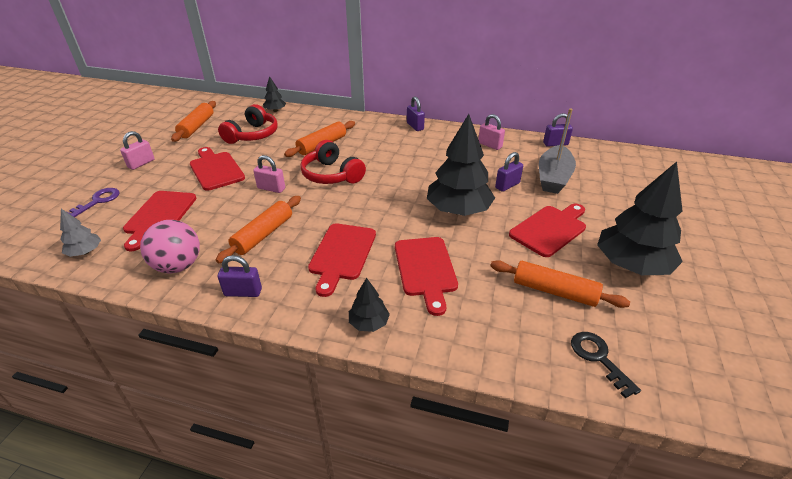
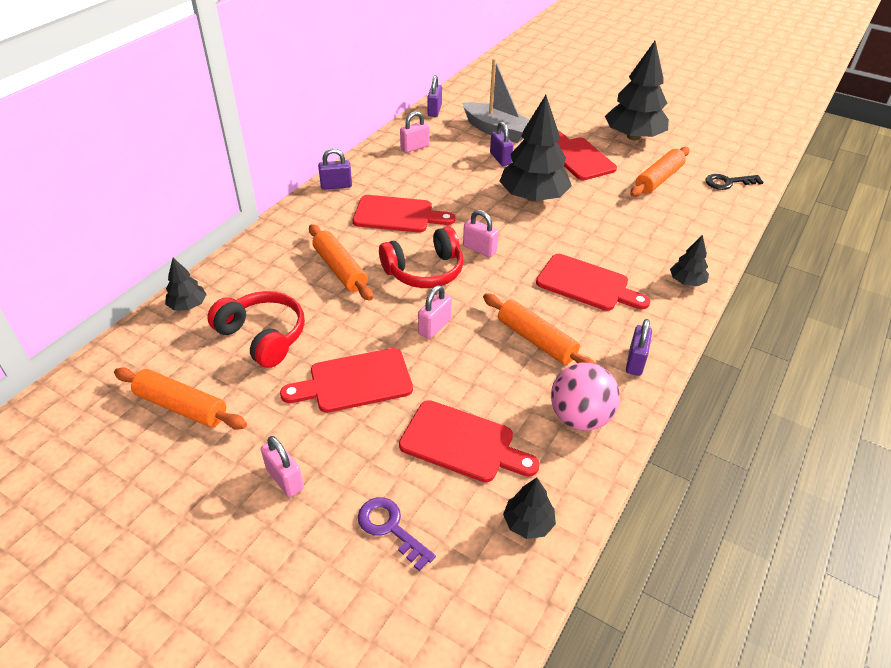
camera: 75 degrees left, 5 degrees up
grey tree [60,209,101,257] -> black tree [503,477,556,539]
red cutting board [395,237,458,316] -> red cutting board moved to [353,195,455,232]
none -> pink padlock [463,210,499,257]

